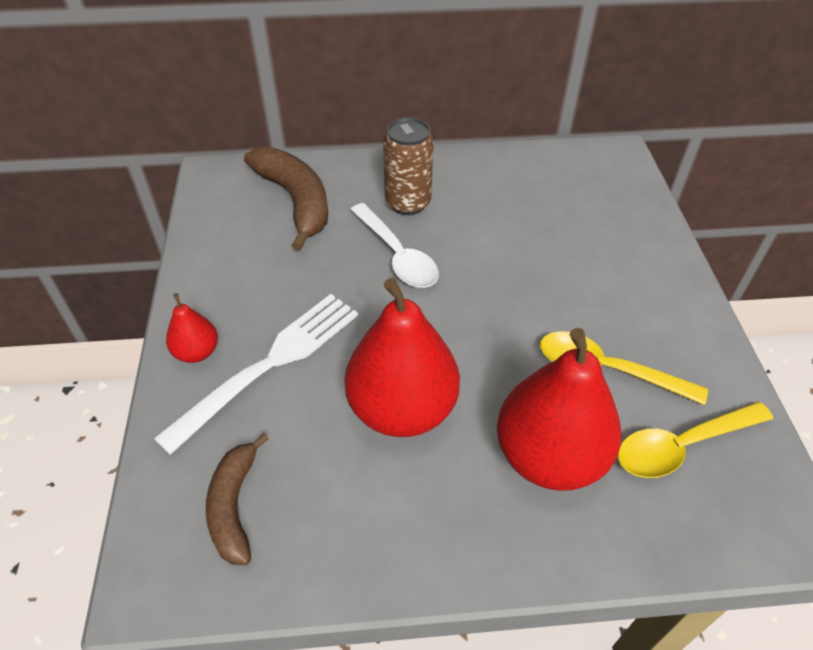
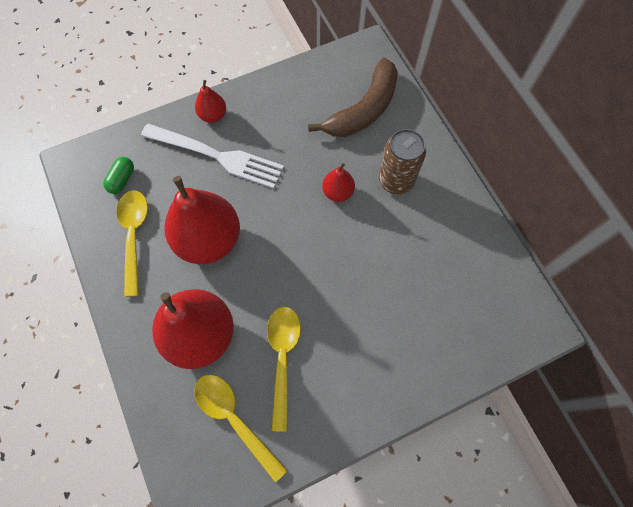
camera: 70 degrees right, 20 degrees up
brown banana [206,433,269,565] -> green capsule [103,157,134,194]
white spoon [350,203,439,288] -> red pear [322,163,355,202]
none -> yellow spoon [117,190,148,297]

